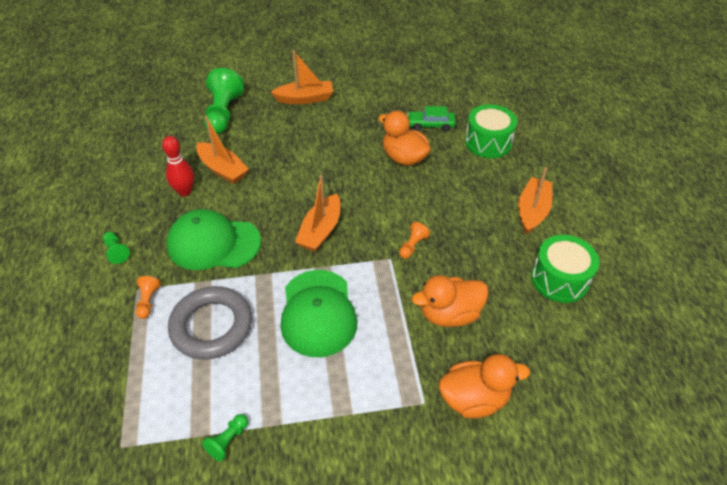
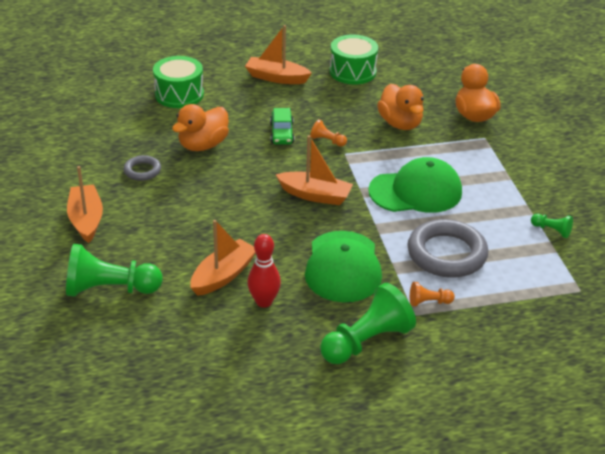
camera: 95 degrees left, 10 degrees down
green pawn [103,232,130,264] -> green pawn [320,283,416,364], size x2.13
green car [407,106,456,131] -> green car moved to [270,108,294,145]
none -> grey ring [124,155,161,181]

